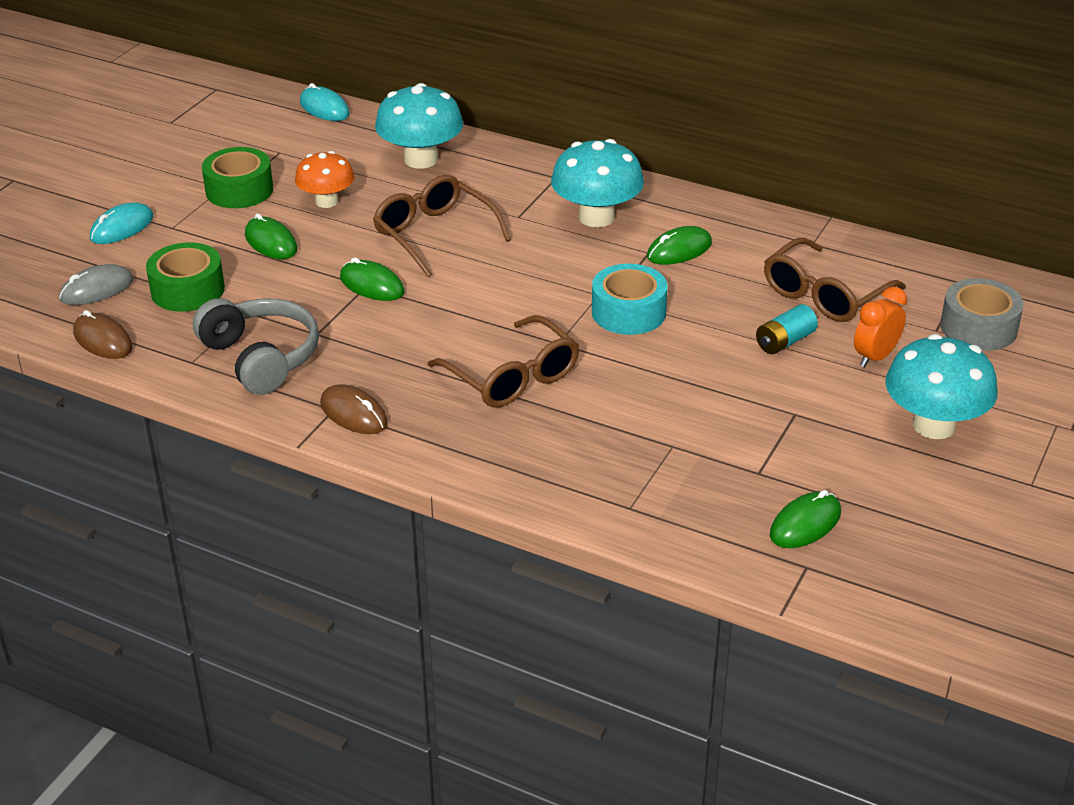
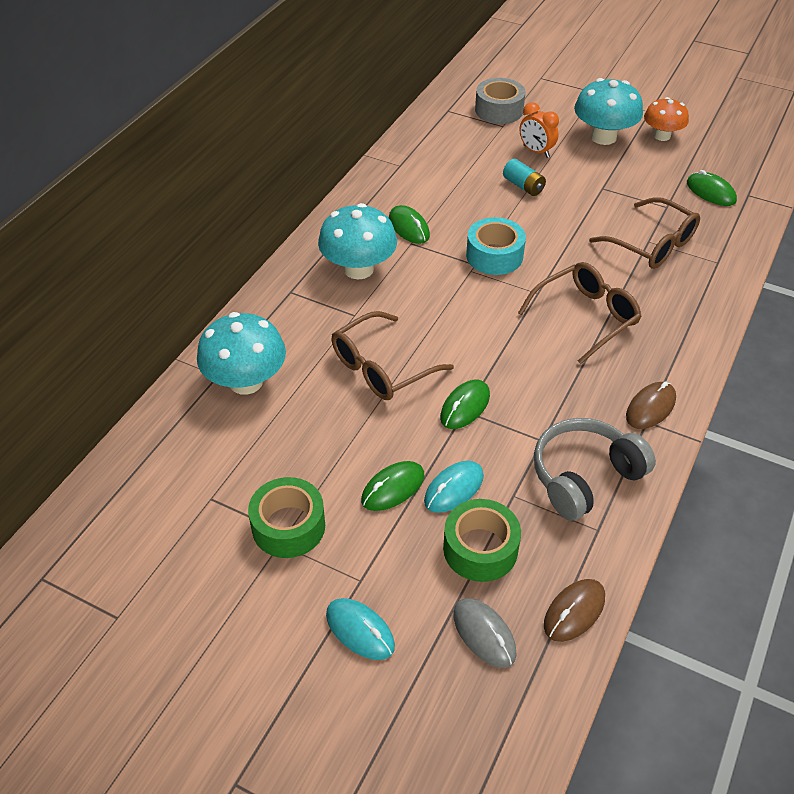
camera: 90 degrees left, 10 degrees up
orange mushroom [295,151,354,208] -> orange mushroom moved to [644,97,689,141]
turquoise mouse [300,83,350,121] -> turquoise mouse moved to [424,461,484,513]
brown glasses [764,238,906,322] -> brown glasses moved to [589,197,700,269]

